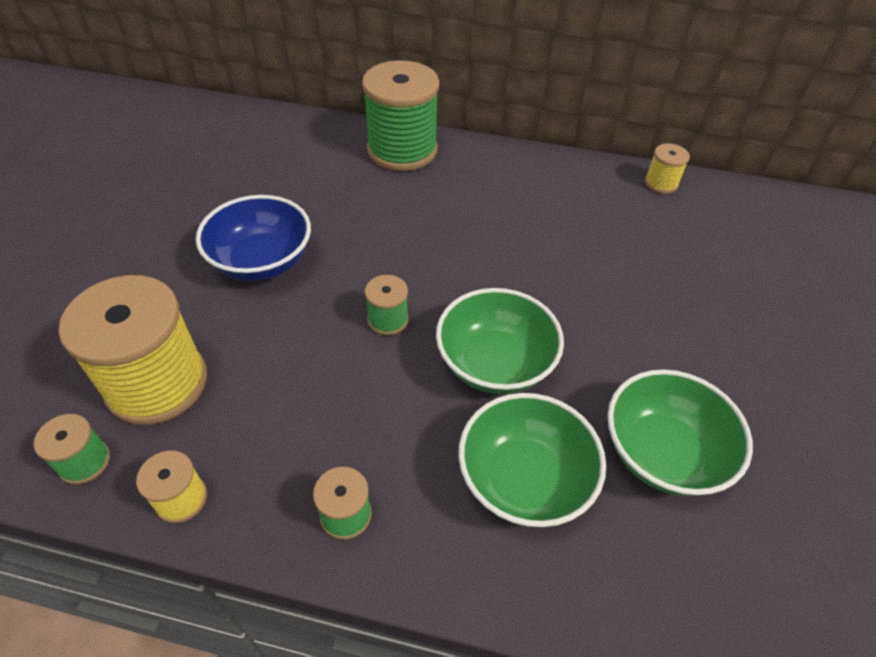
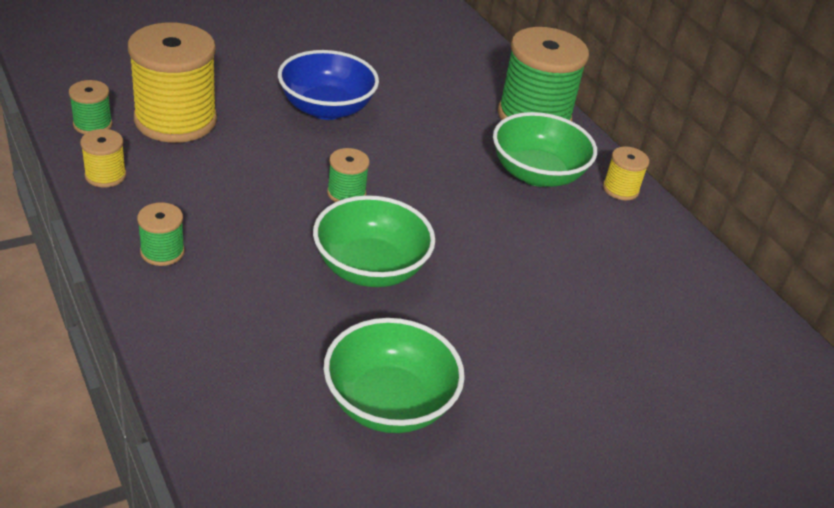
camera: 45 degrees right, 10 degrees down
green bowl [458,393,606,527] -> green bowl moved to [493,112,597,187]
yellow spool [645,143,690,194] -> yellow spool moved to [603,146,649,200]

